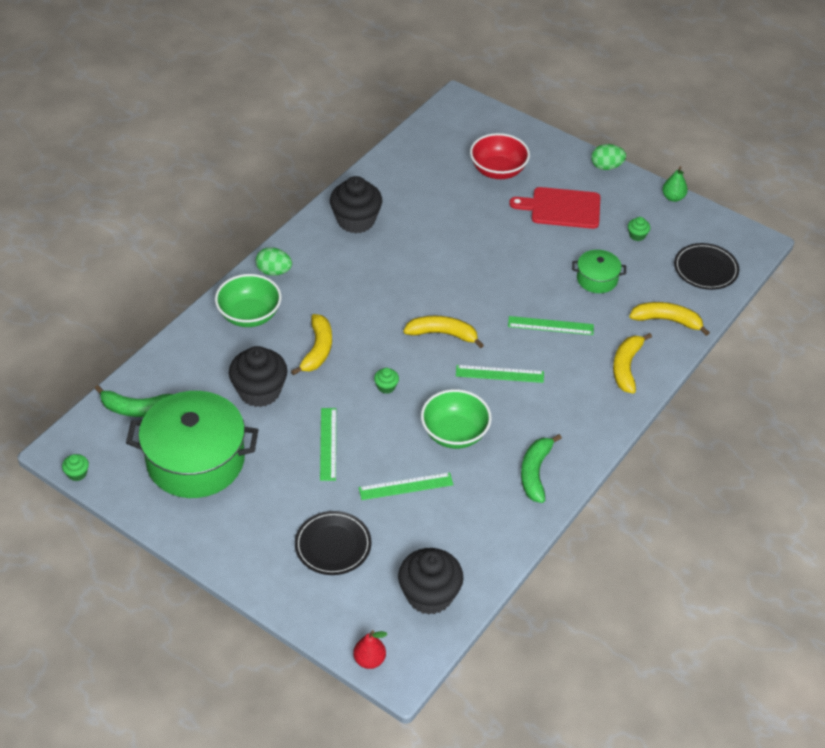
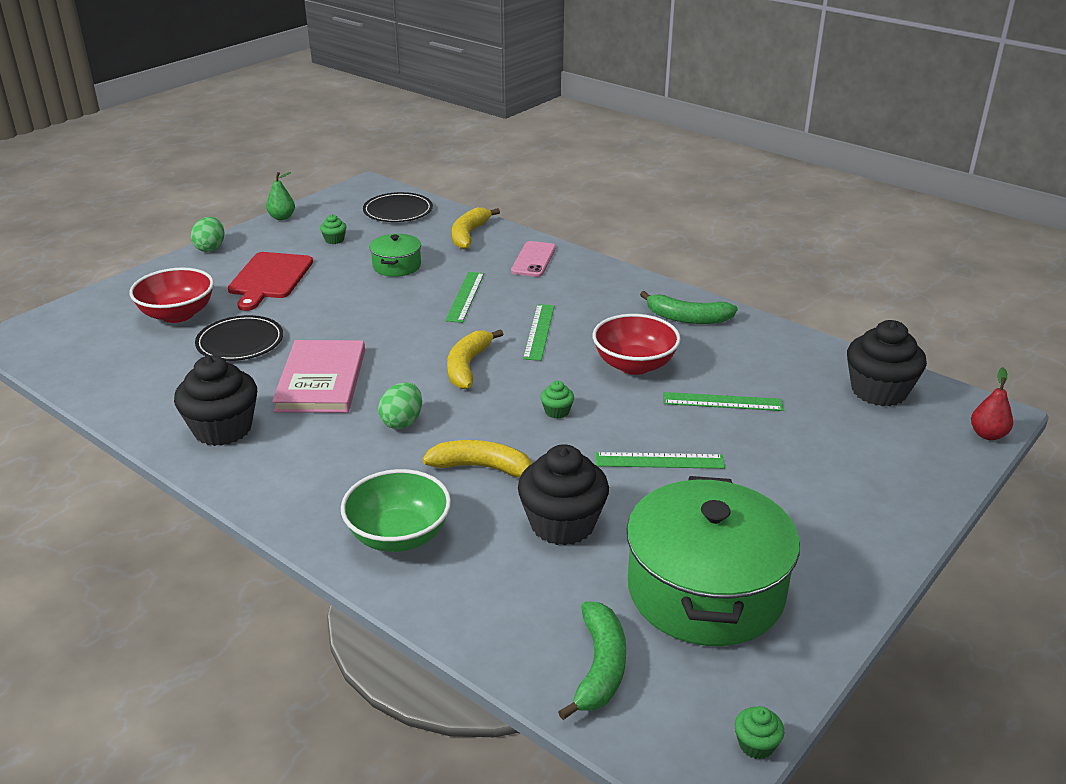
camera: 85 degrees left, 15 degrees down
green egg [255,247,292,276] -> green egg moved to [378,382,422,429]
black plate [295,511,372,575] -> black plate moved to [195,315,283,361]
green ruler [359,472,453,500] -> green ruler turned 75 degrees counterclockwise [663,392,783,411]
green bowl [421,389,492,449] -> red bowl [593,314,681,375]
yellow banana [613,333,652,394] -> pink phone [511,241,556,277]
none -> pink book [272,340,365,413]

